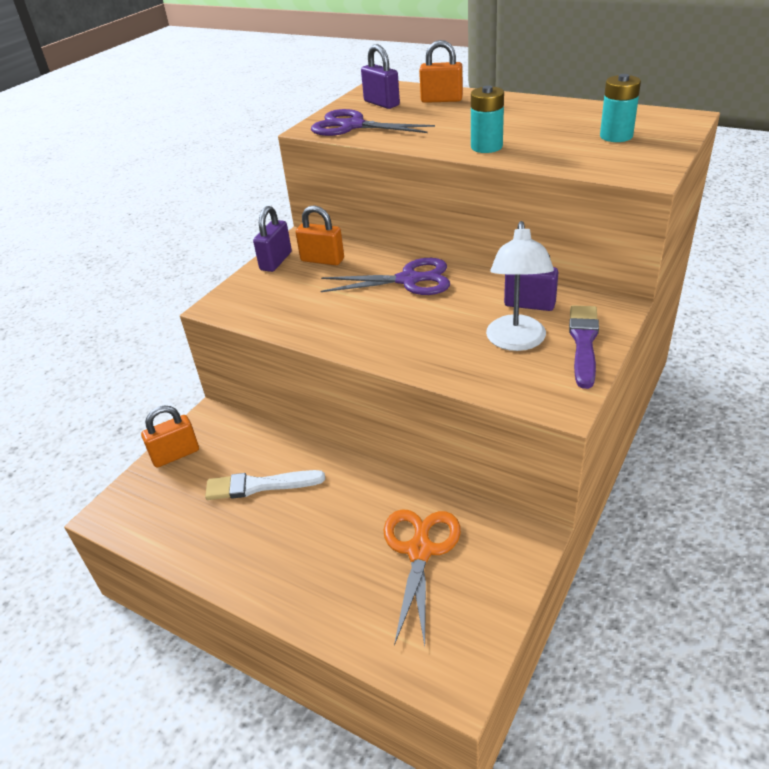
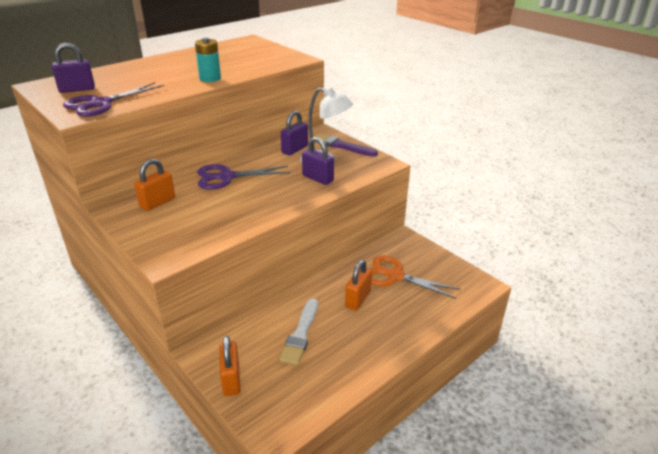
camera: 75 degrees left, 5 degrees down
purple padlock [253,206,292,272] -> purple padlock moved to [302,137,334,185]
purple scissors [320,258,450,295] -> purple scissors turned 120 degrees counterclockwise [197,164,291,190]
orange padlock [419,40,463,103] -> orange padlock moved to [345,260,372,311]
turquoise battery [600,74,641,142] -> none

